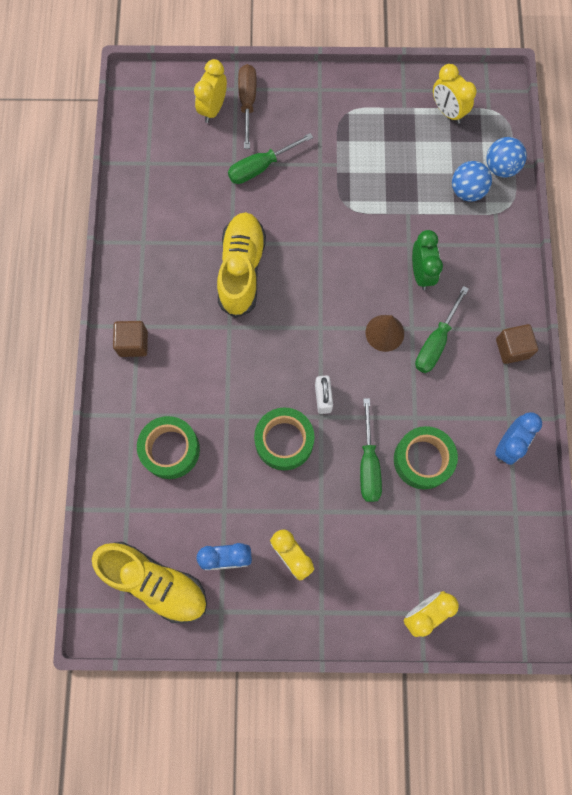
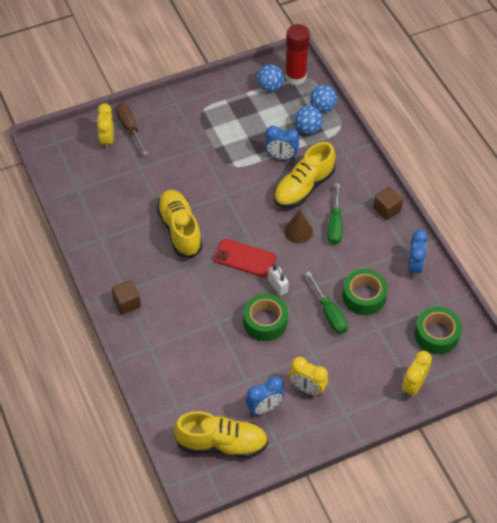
camera: 25 degrees left, 20 degrees down
green tape [137,416,200,479] -> green tape moved to [415,307,462,355]
green screwdriver [228,133,313,184] -> none
green clock [412,230,443,290] -> yellow shoe [274,142,336,208]
yellow clock [433,64,476,124] -> blue ball [257,64,284,92]
none -> red phone [214,239,276,277]
none -> blue clock [265,126,299,160]
none -> red glue stick [285,24,310,85]

